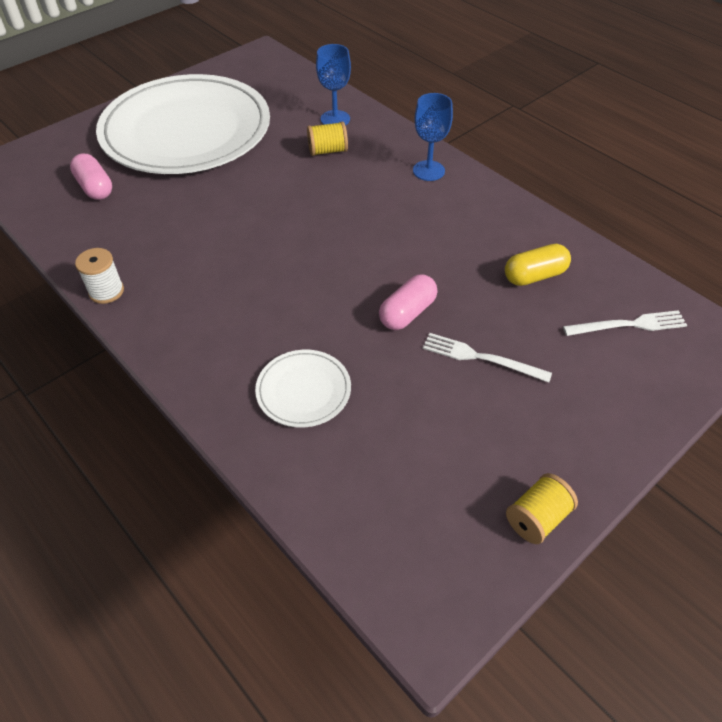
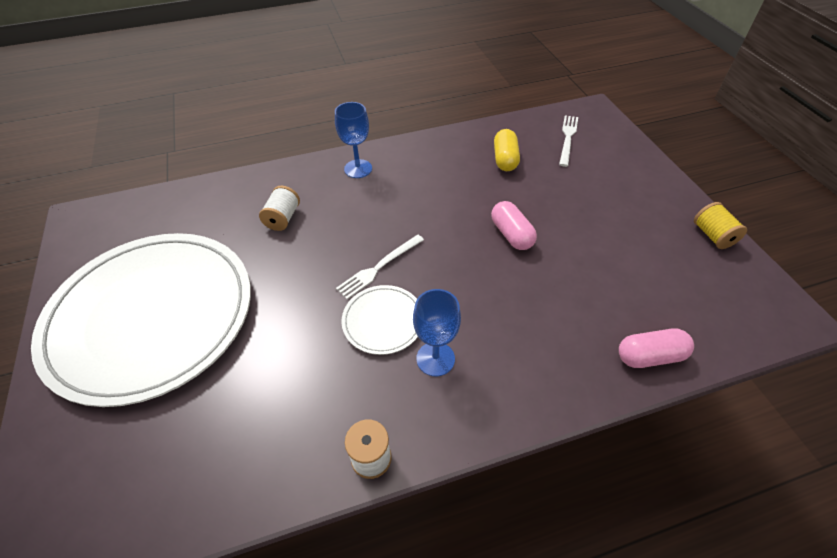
camera: 65 degrees left, 0 degrees up
pink capsule [70,153,112,200] -> pink capsule moved to [619,328,694,368]
white plate [255,350,351,428] -> white plate moved to [341,285,418,355]
yellow spool [307,122,348,156] -> white spool [259,186,300,231]
blue goblet [316,44,351,125] -> blue goblet moved to [413,289,461,376]
white fork [423,333,552,382] -> white fork moved to [336,235,424,299]

